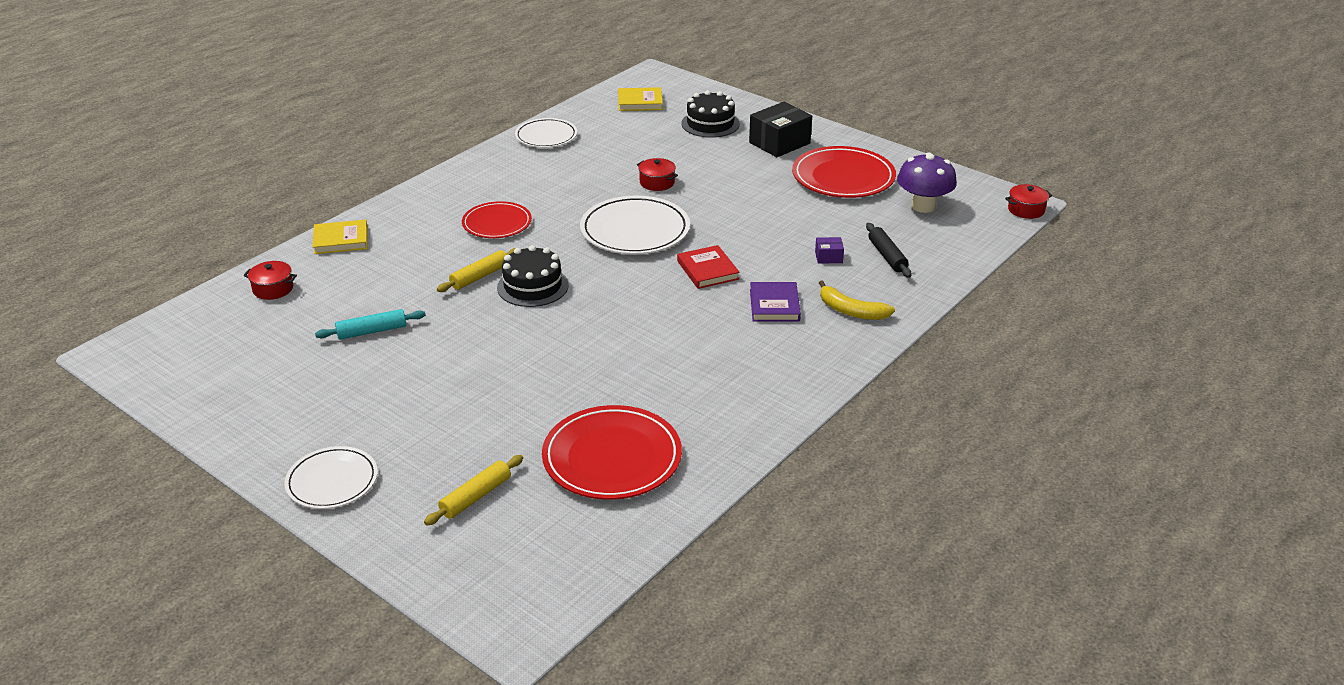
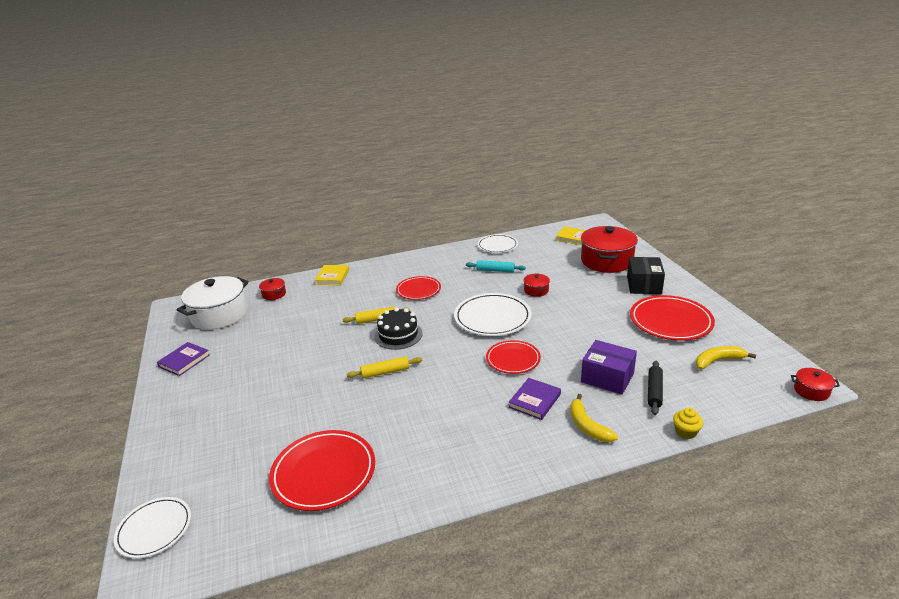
camera: 35 degrees right, 5 degrees down
white plate [284,446,378,509] -> white plate moved to [114,497,191,558]
yellow book [313,219,368,254] -> yellow book turned 75 degrees clockwise [315,265,349,285]
turquoise rolling pin [315,309,425,340] -> turquoise rolling pin moved to [466,260,526,273]
yellow rolling pin [424,455,523,526] -> yellow rolling pin moved to [347,356,422,379]
red book [677,245,740,289] -> red plate [486,340,541,374]
black cake [681,90,740,138] -> red pot [581,226,638,273]
black box [749,102,812,157] -> black box turned 75 degrees counterclockwise [627,257,665,294]
purple box [815,237,844,264] -> purple box [581,340,637,395], size x2.13
purple mushroom [897,152,957,213] -> yellow banana [696,346,756,369]
none -> purple book [157,342,210,376]
none -> white pot [177,276,249,330]
none -> yellow cupcake [673,408,703,439]

